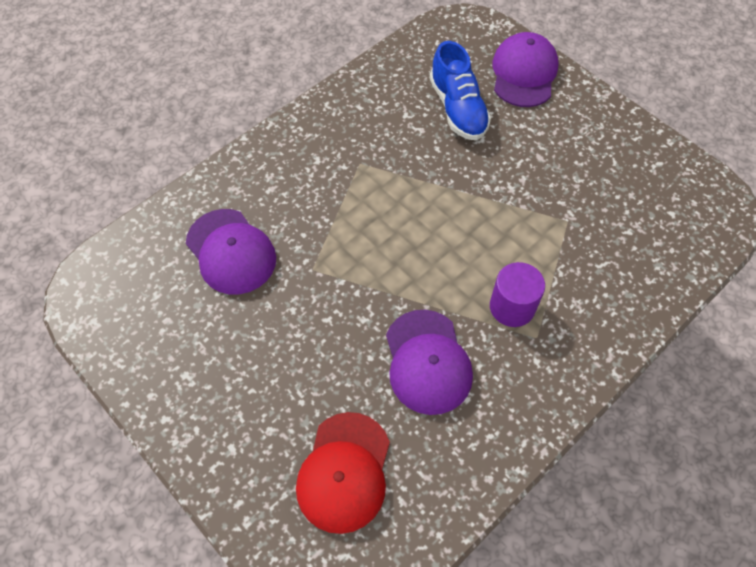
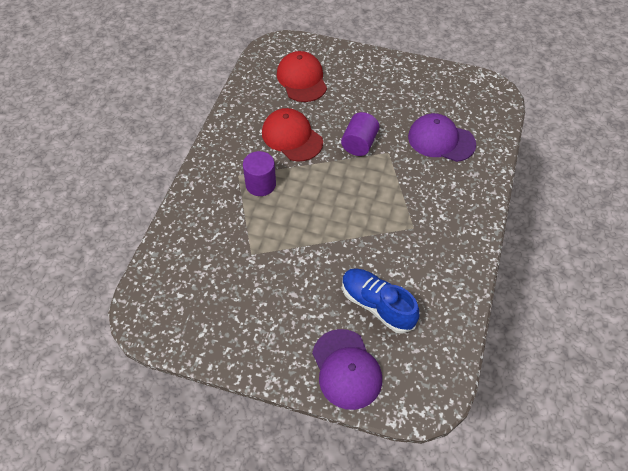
camera: 150 degrees right, 5 degrees down
purple cap [386,310,473,415] -> red cap [262,108,323,161]
none -> purple cylinder [341,112,379,156]

